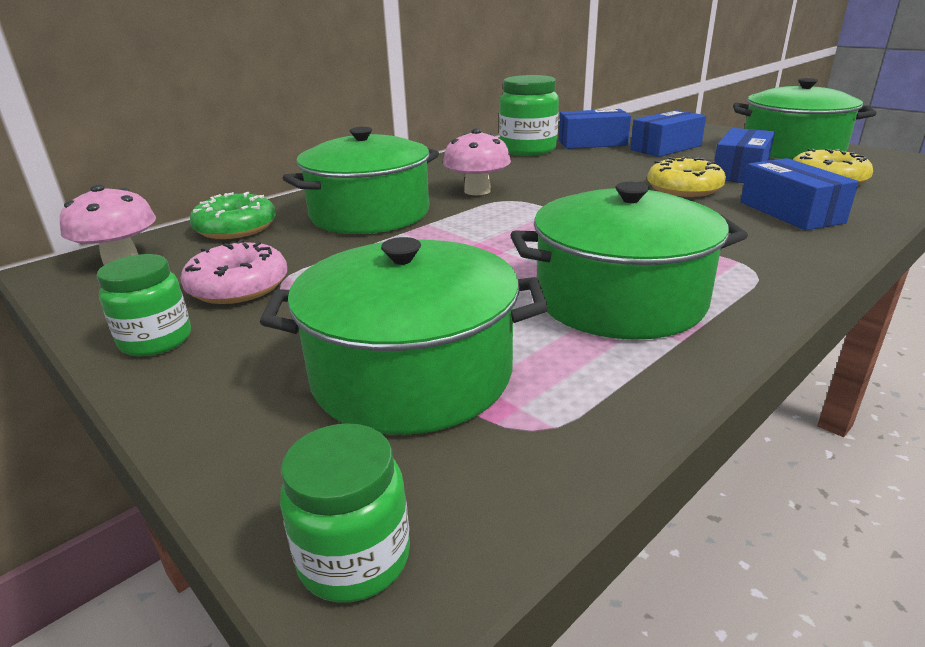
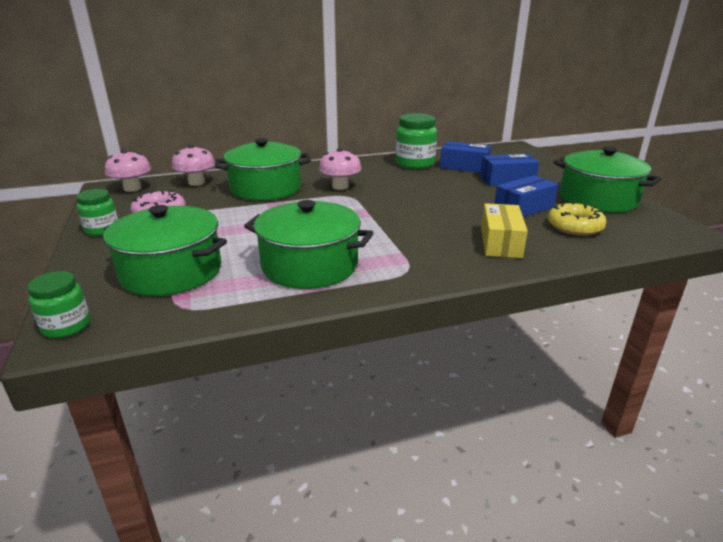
camera: 25 degrees right, 0 degrees up
green donut [190,192,276,239] -> pink mushroom [172,145,215,186]
yellow donut [647,156,726,197] -> none
blue box [740,158,859,230] -> yellow box [481,203,528,258]

